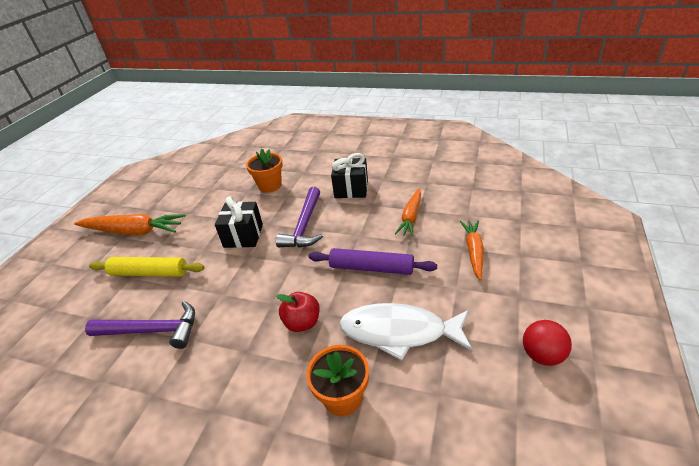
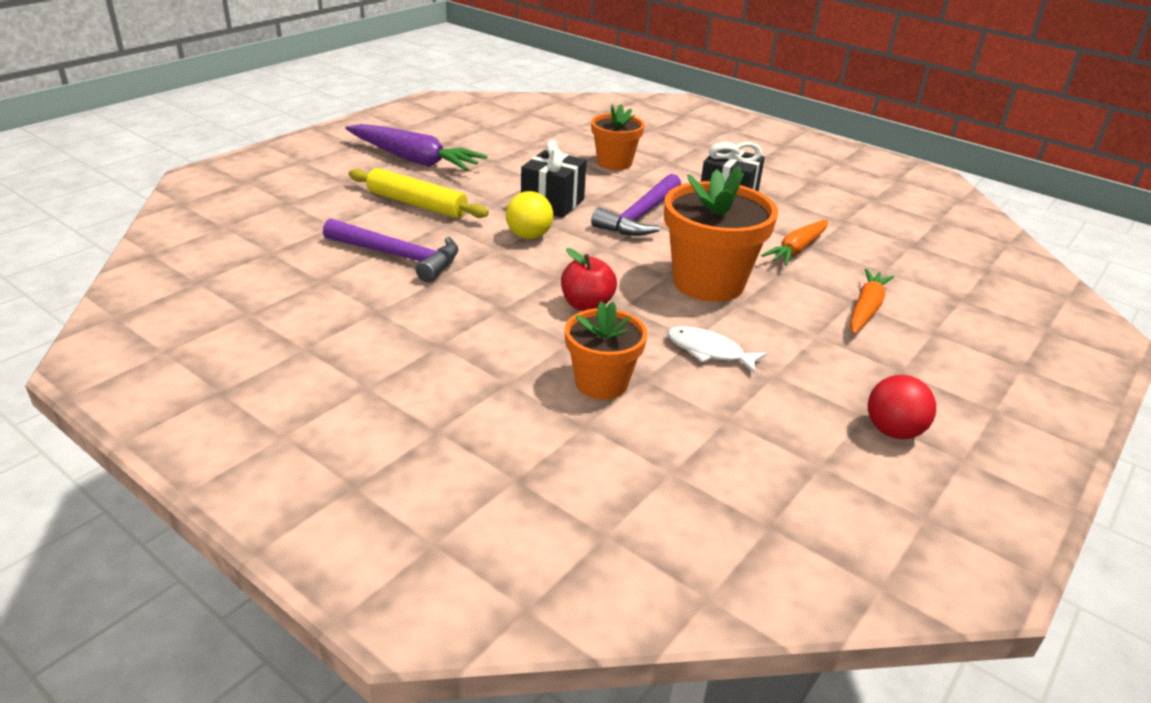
camera: 15 degrees right, 5 degrees down
orange carrot [74,214,186,235] -> purple carrot [345,124,487,171]
purple rolling pin [309,248,437,275] -> orange flower pot [664,166,778,302]
white fish [339,303,473,361] -> white fish [667,326,767,374], size x0.54
none -> yellow ball [506,191,553,239]

